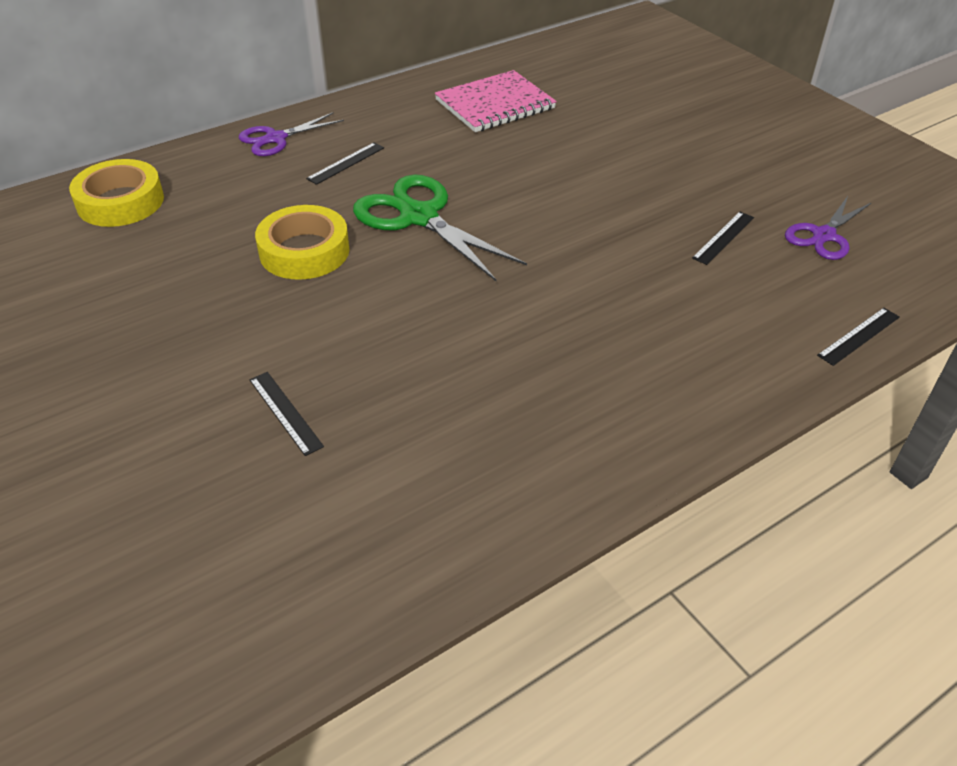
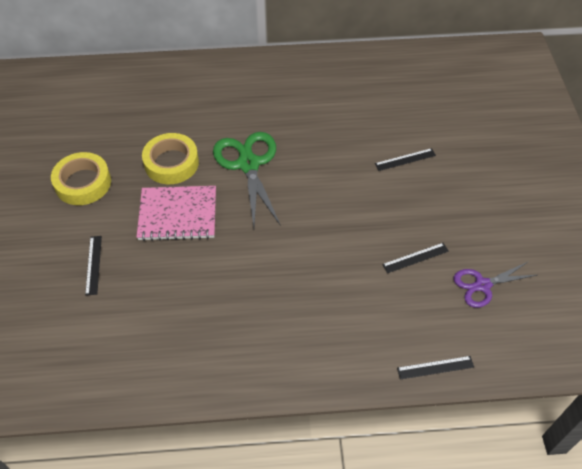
camera: 30 degrees right, 10 degrees up
yellow tape [69,159,164,227] -> yellow tape moved to [51,152,111,205]
purple scissors [239,112,344,156] -> none
black ruler [306,143,384,185] -> black ruler moved to [375,148,436,171]
pink notebook [435,70,557,132] -> pink notebook moved to [137,186,216,241]

